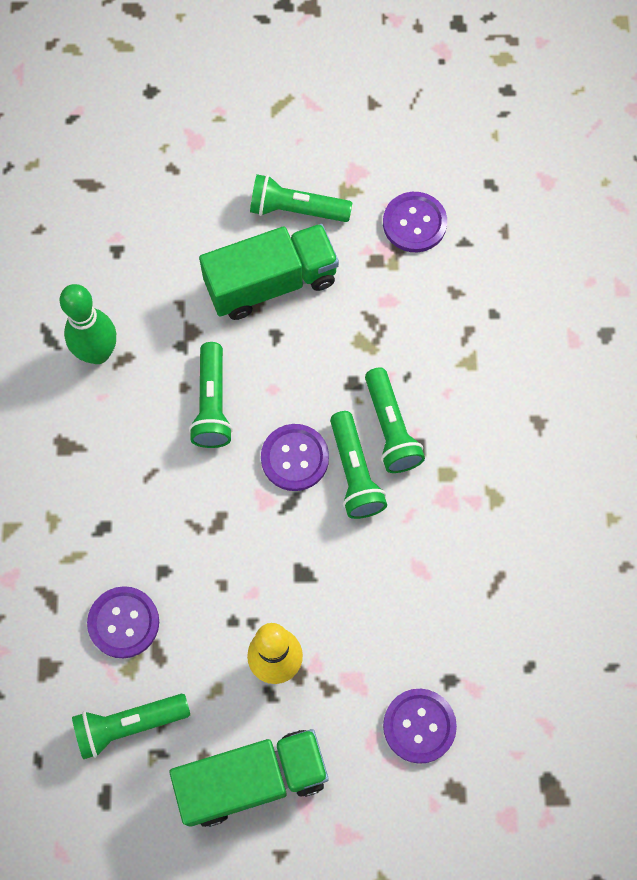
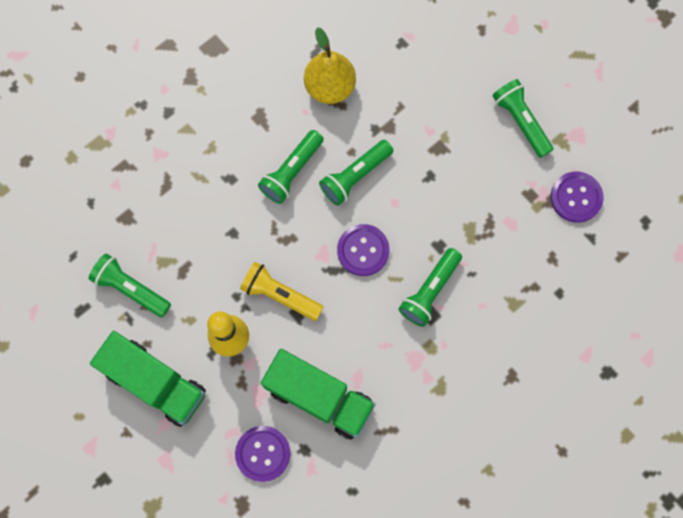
camera: 50 degrees right, 5 degrees up
green bowling pin [60,284,116,364] -> yellow pear [304,27,356,104]
purple button [87,586,159,658] -> none
green truck [199,224,339,320] -> green truck moved to [261,349,376,440]
green flashlight [330,411,387,519] -> green flashlight moved to [258,130,324,204]
none -> yellow flashlight [240,262,323,321]

